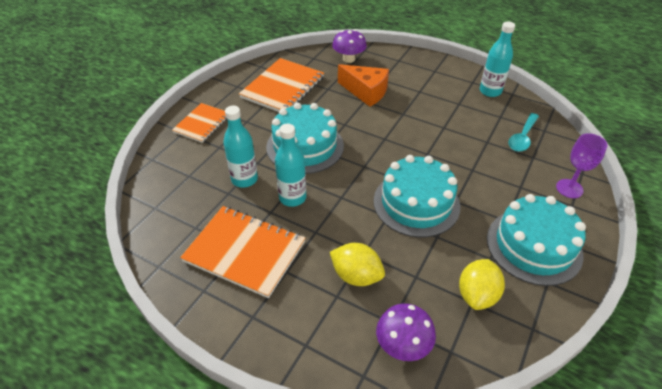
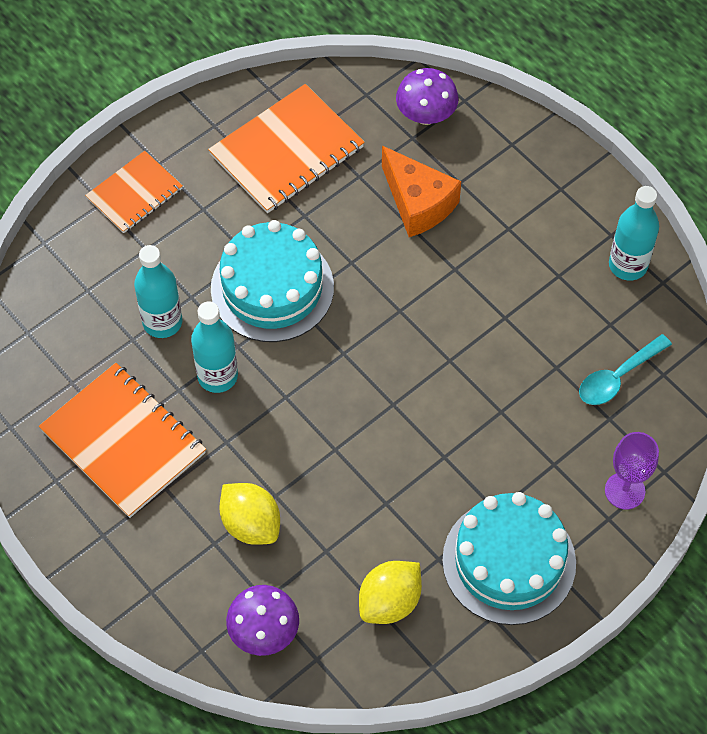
camera: 20 degrees right, 15 degrees up
turquoise cake [374,155,460,237] -> none

